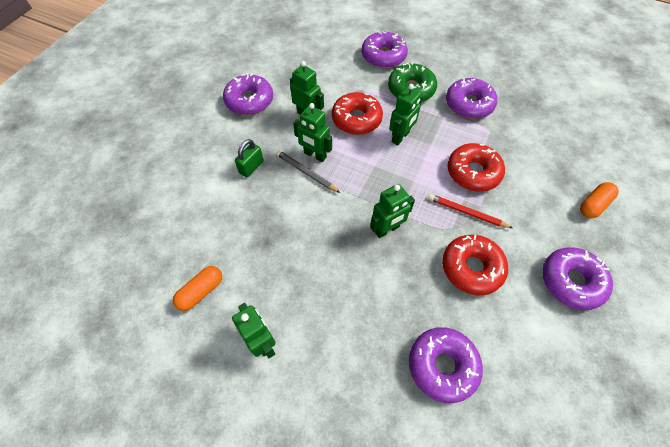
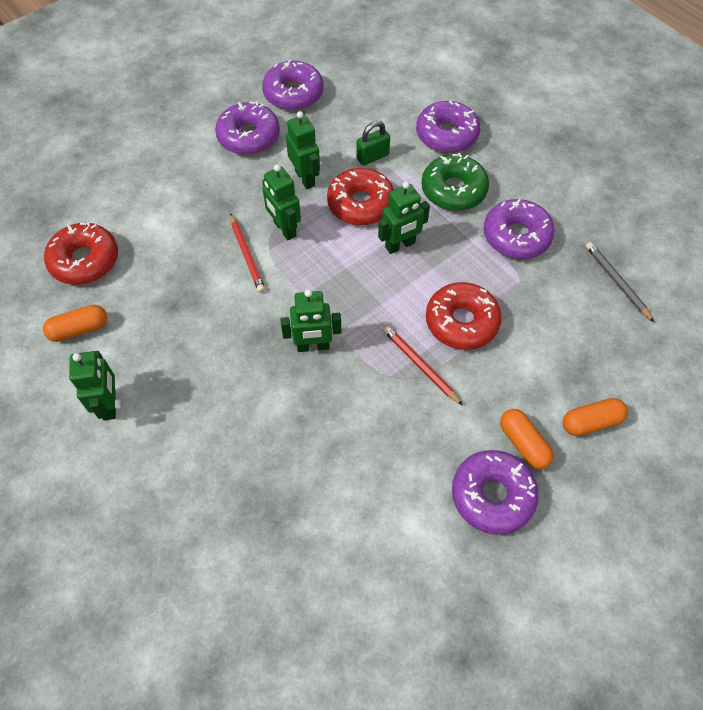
camera: 25 degrees right, 0 degrees up
green padlock [235,139,264,178] -> green padlock moved to [356,121,390,166]
grey pencil [276,150,340,193] -> grey pencil moved to [585,242,654,322]
purple donut [409,327,483,403] -> purple donut moved to [262,60,324,110]
red donut [442,235,508,295] -> red donut moved to [44,222,118,285]
none -> red pencil [230,213,265,293]
none -> orange capsule [500,409,554,469]

